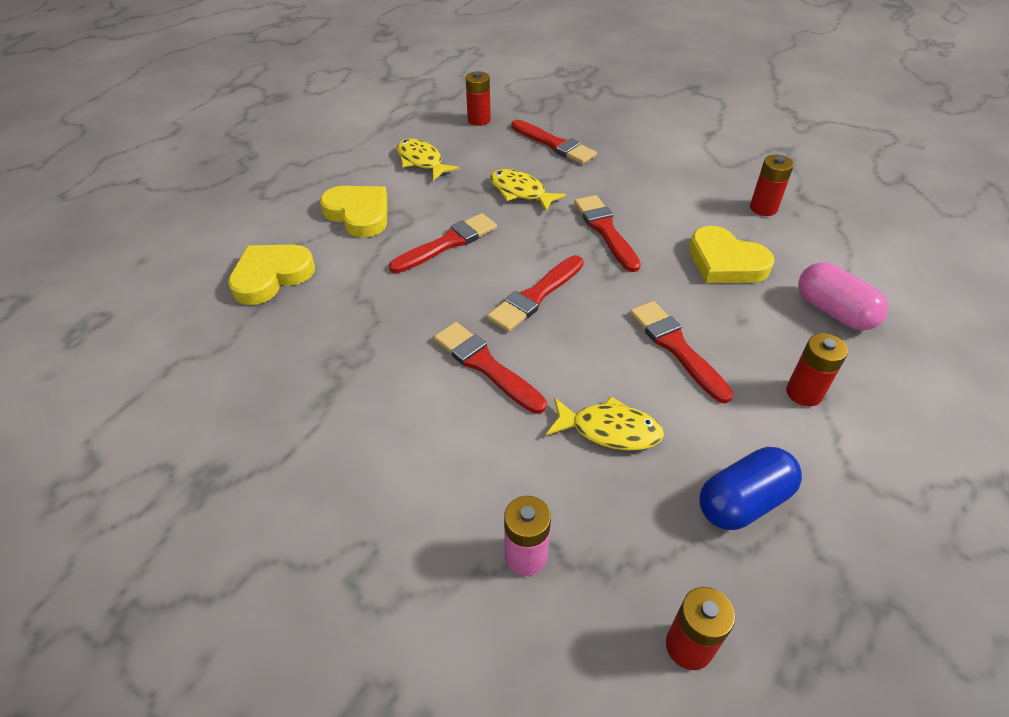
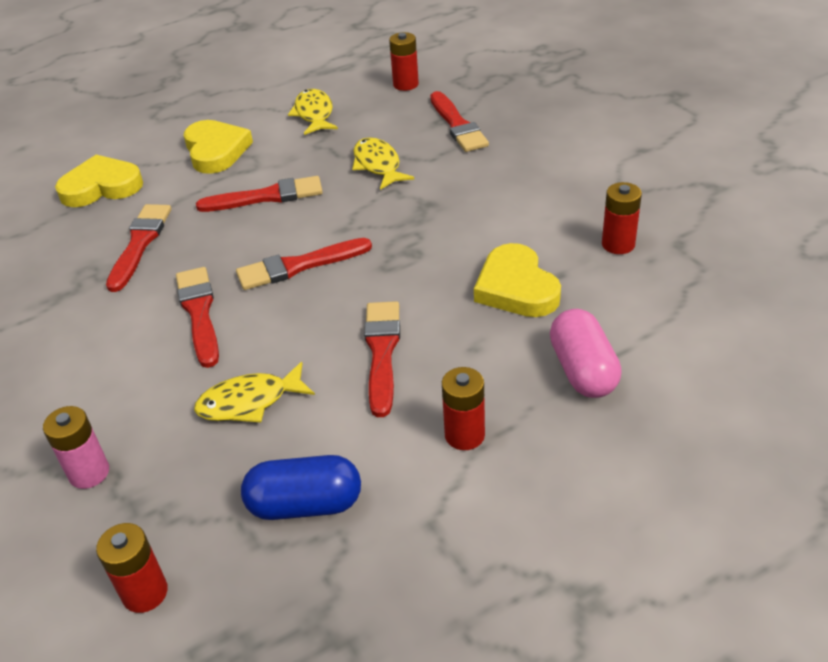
camera: 30 degrees right, 5 degrees down
yellow fish [546,396,664,451] -> yellow fish turned 120 degrees clockwise [194,362,315,422]
red brush [574,195,641,272] -> red brush moved to [106,204,171,292]

